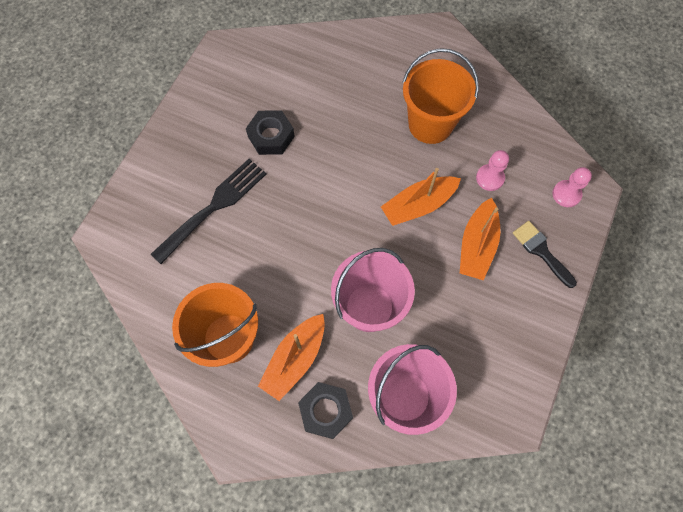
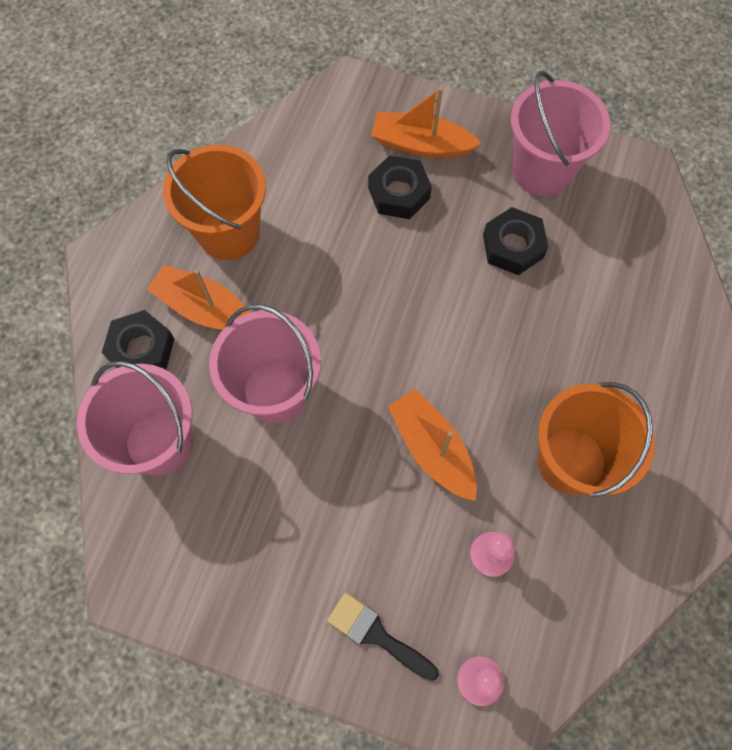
camera: 85 degrees right, 0 degrees up
black fork [151,159,266,264] -> black nut [368,155,432,219]
orange boat [460,198,500,280] -> orange boat moved to [371,87,482,158]
black brush [513,221,577,288] -> black brush turned 105 degrees counterclockwise [327,593,439,681]
none -> pink bucket [511,71,610,196]

